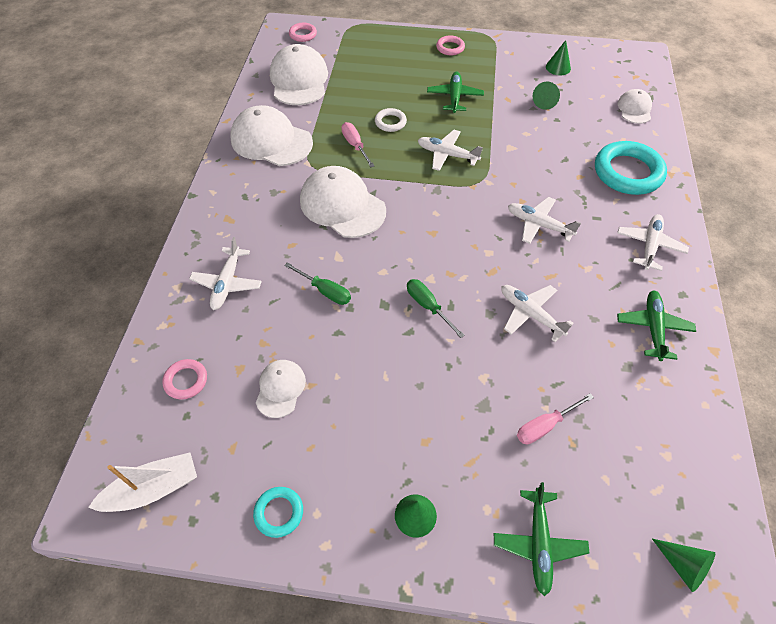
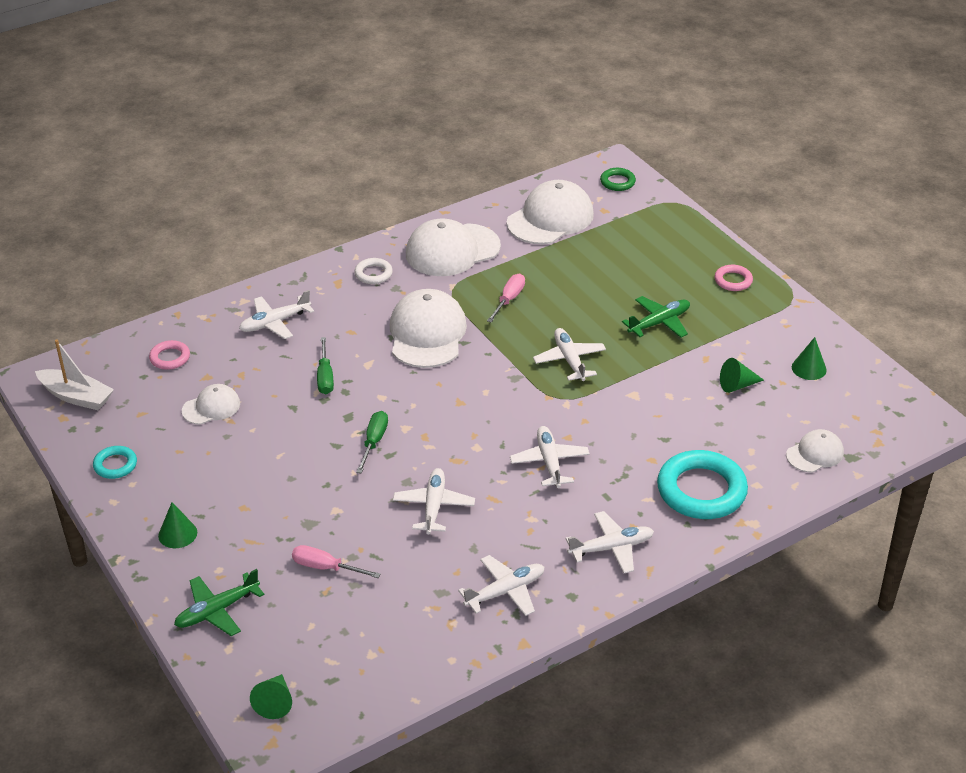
camera: 50 degrees right, 15 degrees down
white cap [230,105,313,166] -> white cap turned 105 degrees counterclockwise [406,219,501,276]
pink ring [289,23,317,42] -> green ring [600,168,636,191]
white ring [375,108,407,132] -> white ring moved to [354,258,393,284]
green plane [617,291,696,361] -> white plane [458,555,544,616]

